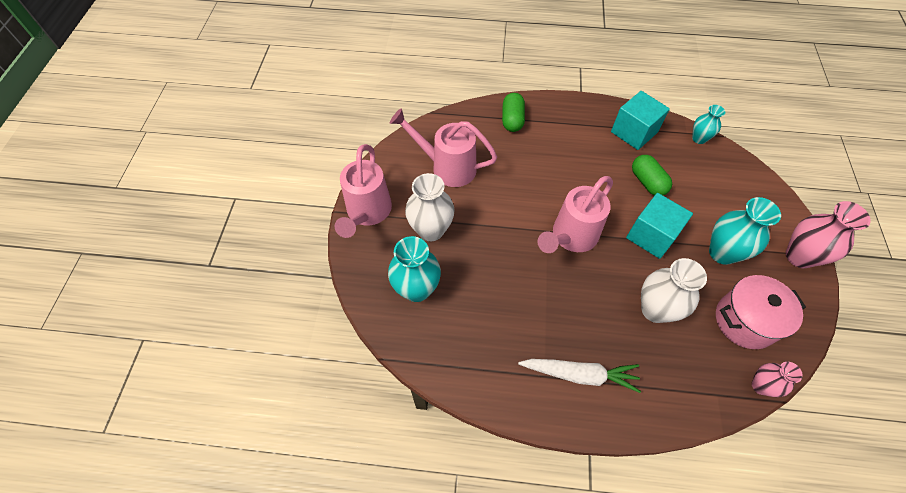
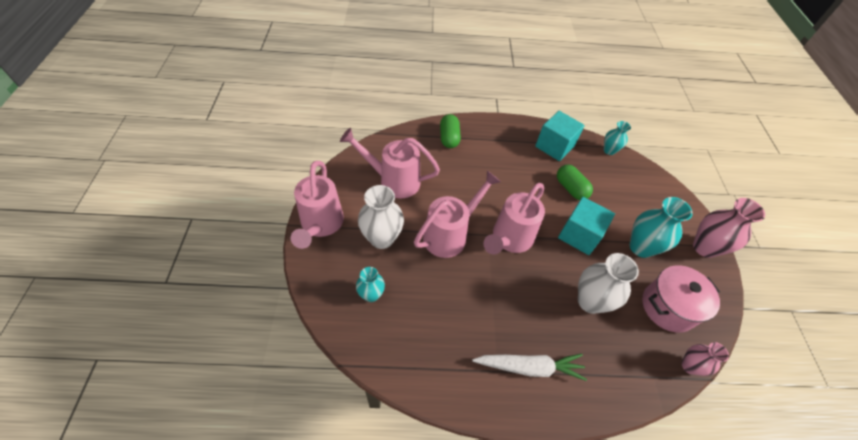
camera: 10 degrees left, 5 degrees down
turquoise vase [388,236,441,302] -> turquoise vase [356,267,385,302], size x0.59
none -> pink watering can [414,171,501,258]

